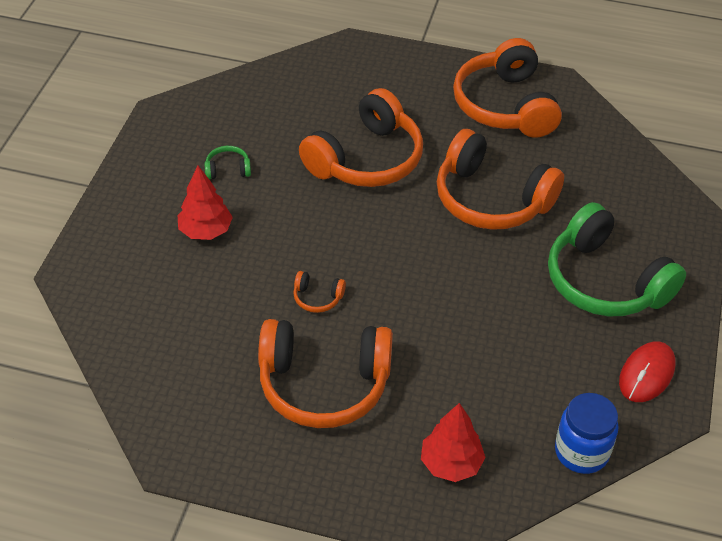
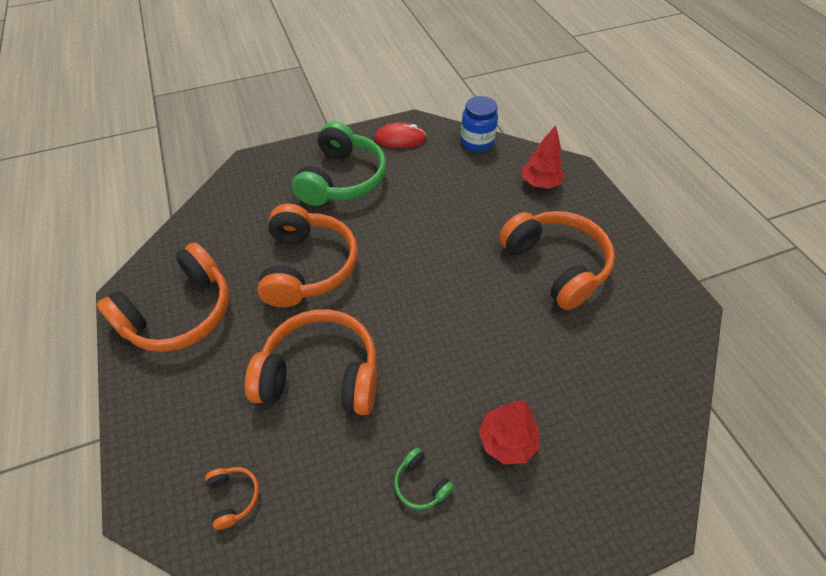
camera: 125 degrees left, 5 degrees up
orange headphones [293,271,346,313] -> orange headphones moved to [205,467,259,530]

